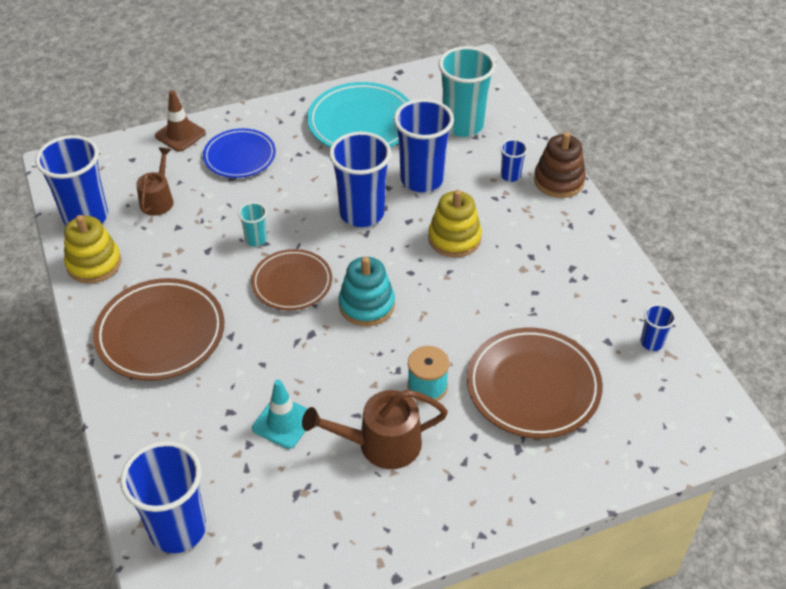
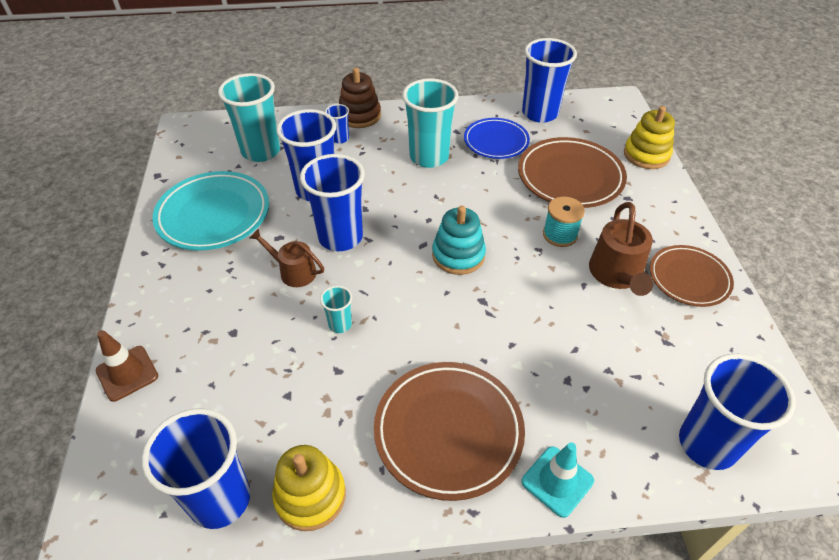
camera: 75 degrees left, 0 degrees up
brown watering can [136,147,173,216] -> brown watering can moved to [250,228,324,287]
blue plate [203,128,276,178] -> blue plate moved to [464,118,530,159]
brown plate [251,249,332,311] -> brown plate moved to [650,245,734,307]
turquoise traffic cone [252,380,308,449] -> turquoise traffic cone moved to [521,443,594,518]
yellow stacking toy [428,190,482,258] -> yellow stacking toy moved to [624,106,675,169]
blue cup [640,304,676,351] -> blue cup [522,38,577,123], size x2.14
none -> turquoise cup [402,78,459,168]

